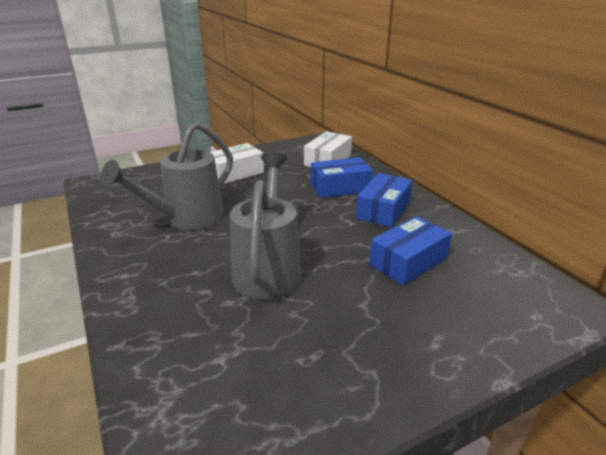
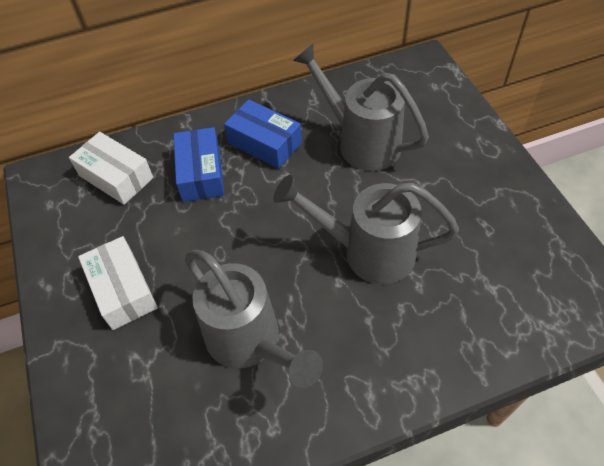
camera: 80 degrees left, 25 degrees up
blue box [369,216,452,285] -> grey watering can [293,44,429,171]

